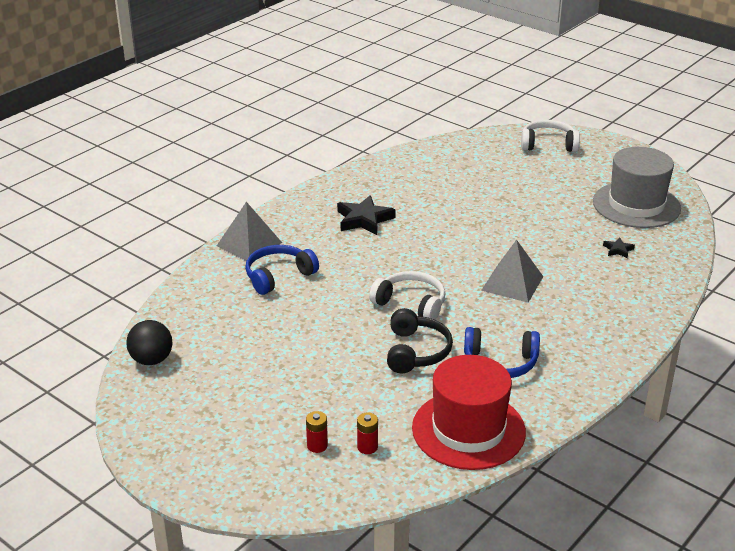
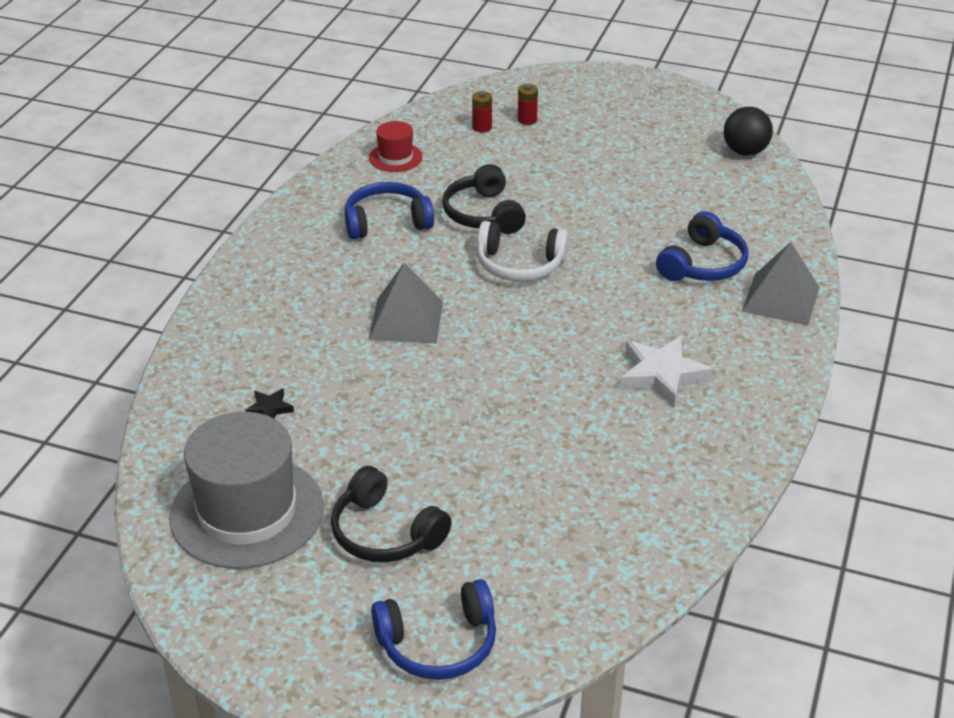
camera: 160 degrees right, 5 degrees up
black star [337,195,396,235] -> white star [620,336,713,407]
red hat [412,355,526,470] -> red hat [369,121,423,172], size x0.47
white headphones [521,120,580,152] -> blue headphones [371,579,496,680]
none -> black headphones [331,466,452,562]

